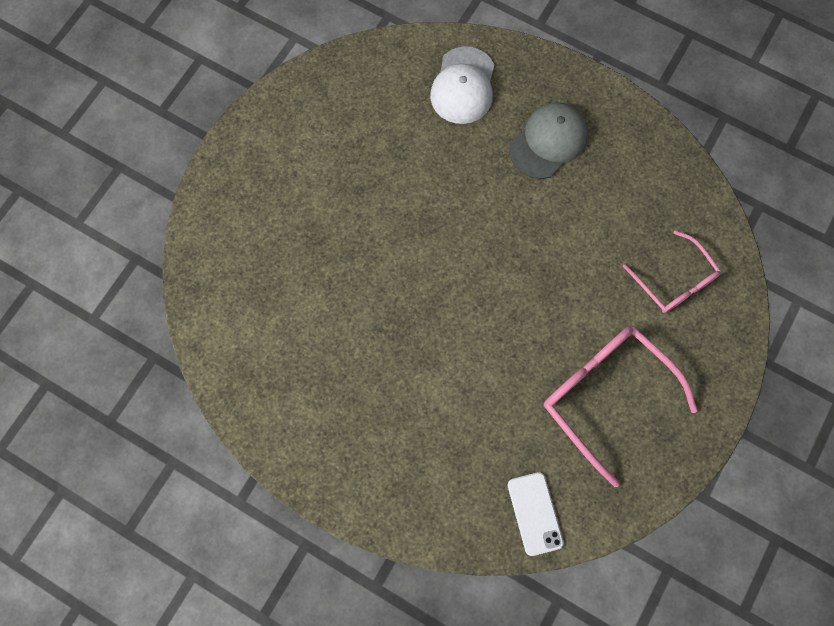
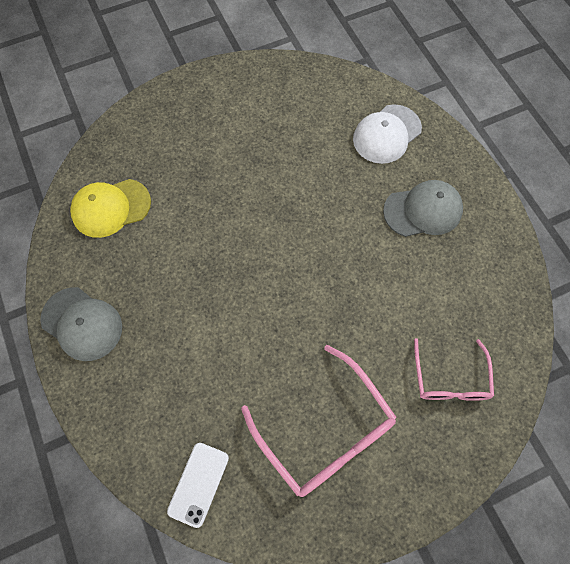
camera: 35 degrees right, 5 degrees down
pink glasses [544,326,698,487] -> pink glasses turned 150 degrees clockwise [241,345,397,497]
none -> grey cap [40,287,122,361]
none -> yellow cap [70,179,151,238]

